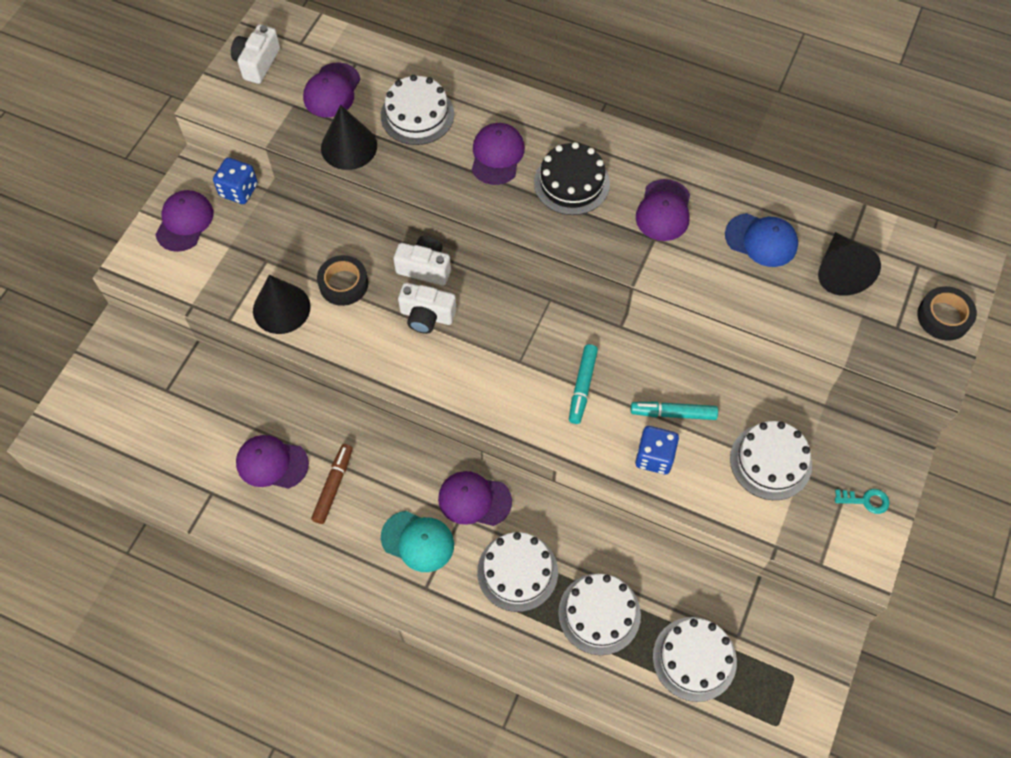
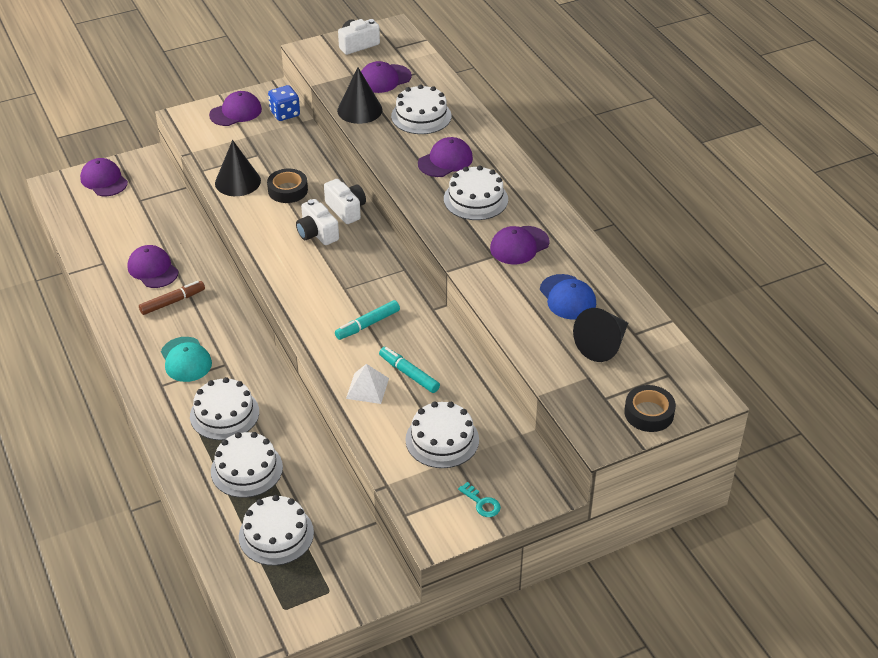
camera: 40 degrees right, 20 degrees down
purple cap [438,471,512,526] -> purple cap moved to [80,158,128,196]
black cake [534,142,610,215] -> white cake [444,165,508,220]
blue dice [635,426,679,474] -> white pyramid [346,364,389,404]

